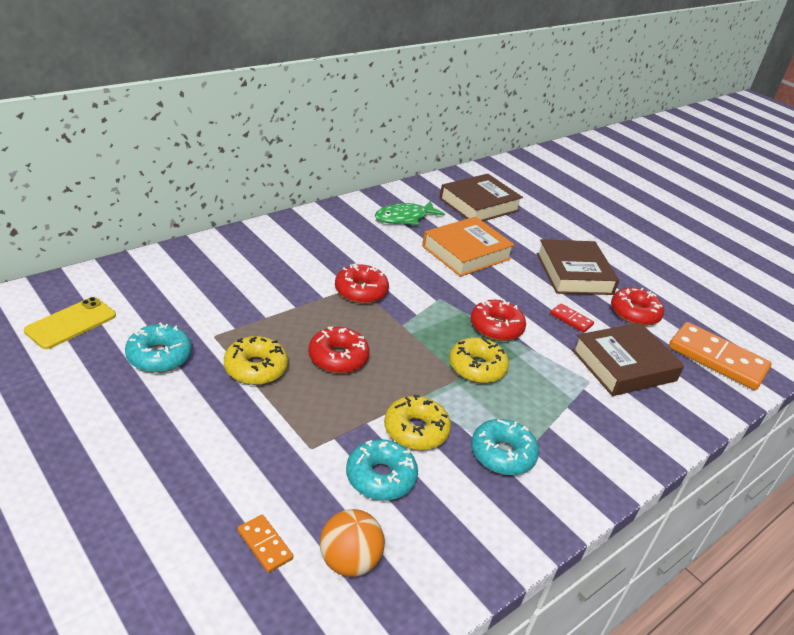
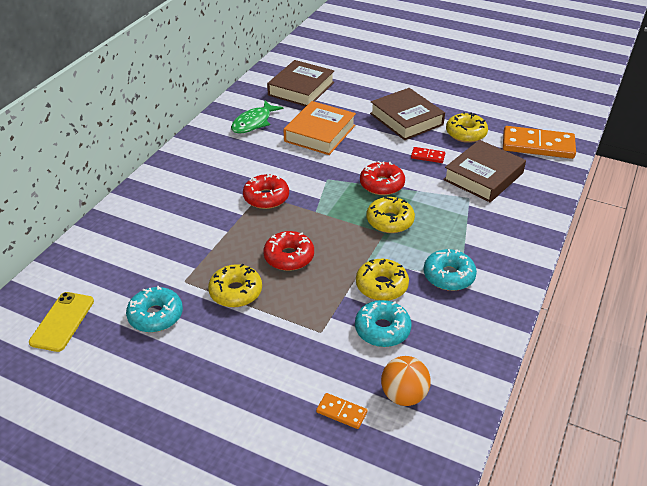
camera: 20 degrees left, 5 degrees up
red donut [611,288,664,326] -> yellow donut [446,112,488,143]

